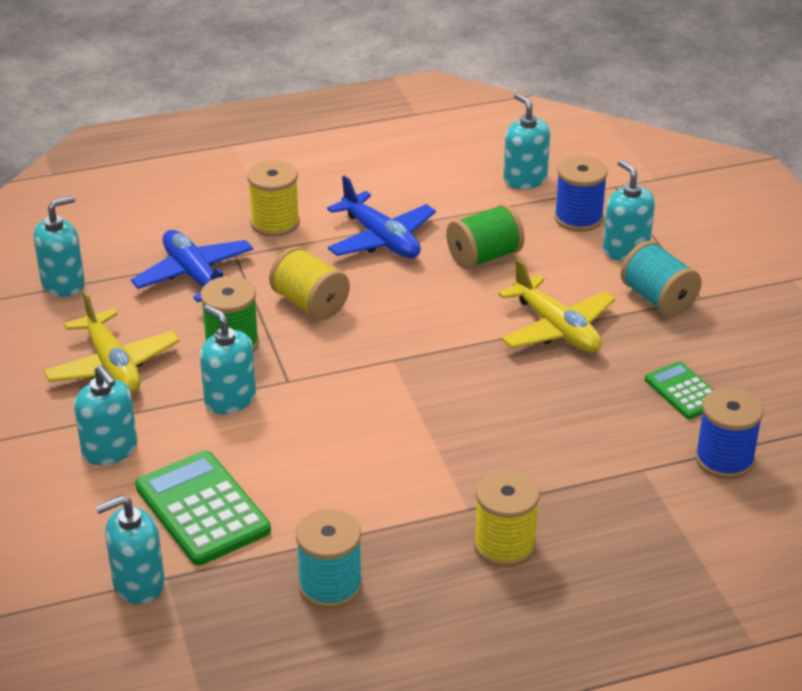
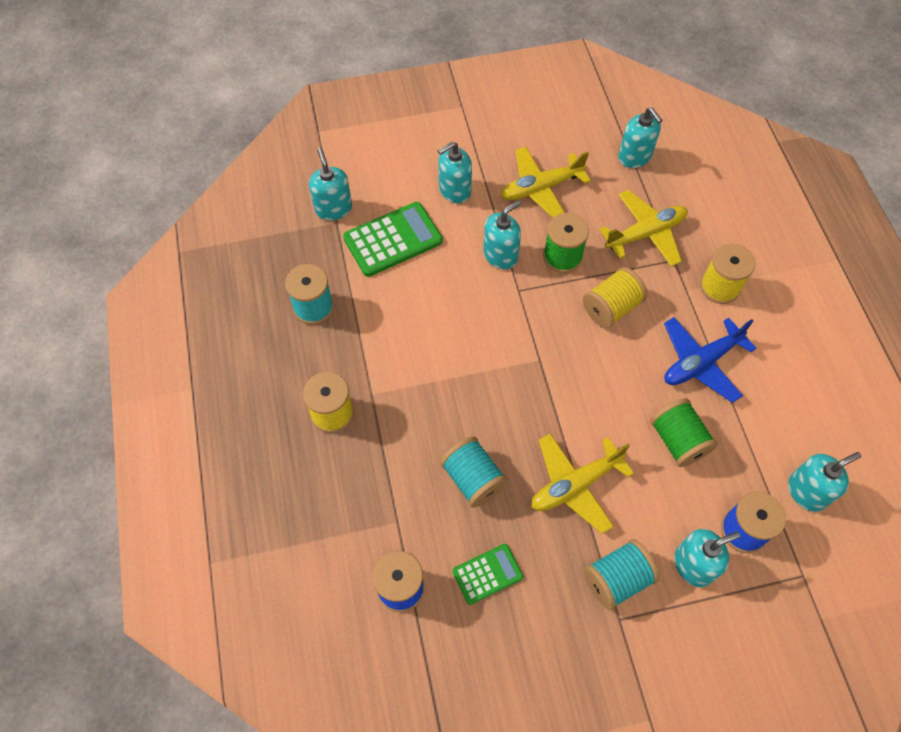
camera: 95 degrees right, 25 degrees up
blue plane [131,230,253,303] -> yellow plane [599,190,688,267]
none -> turquoise spool [440,436,508,508]

